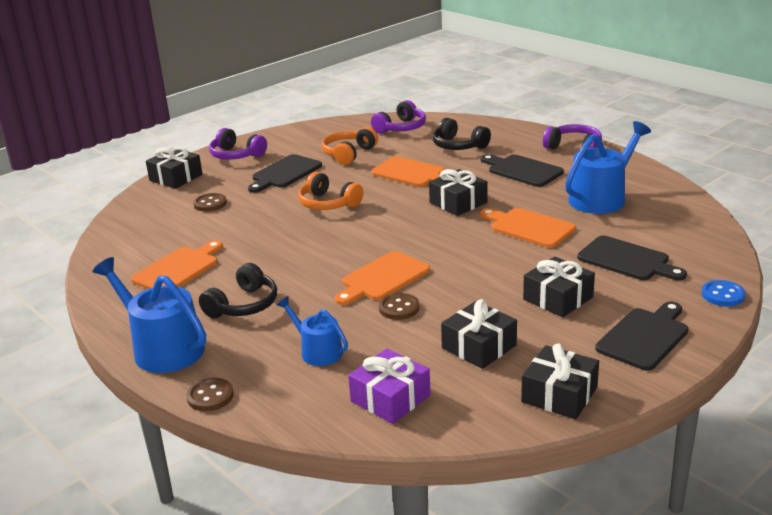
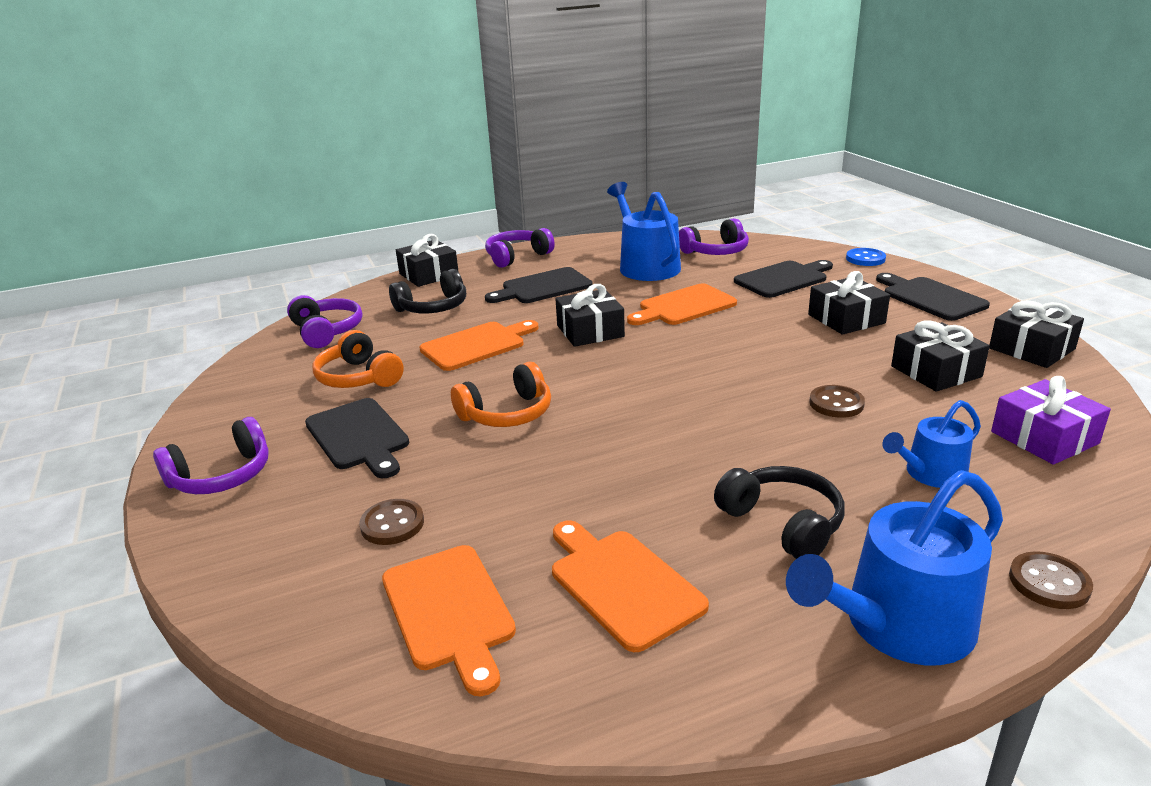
camera: 70 degrees left, 0 degrees up
black gift [146,147,203,189] -> black gift moved to [396,234,459,287]
orange cutting board [335,251,430,305] -> orange cutting board moved to [382,545,516,697]
none -> purple headphones [679,218,749,255]

